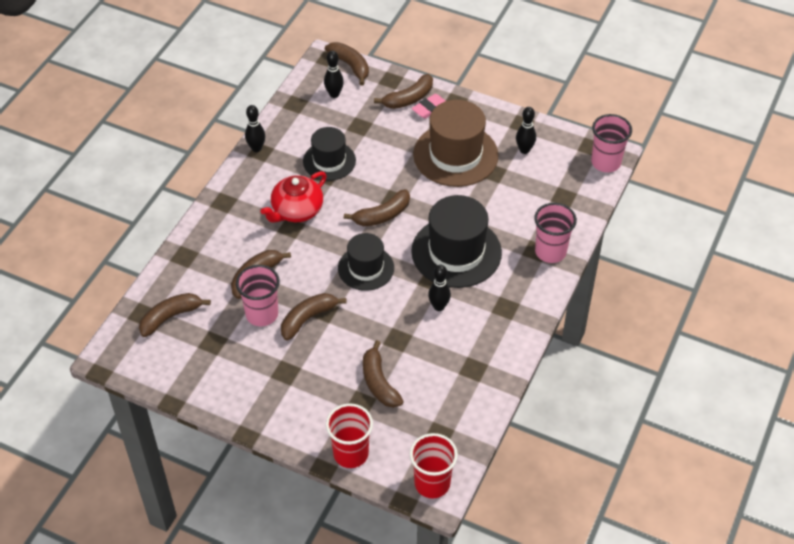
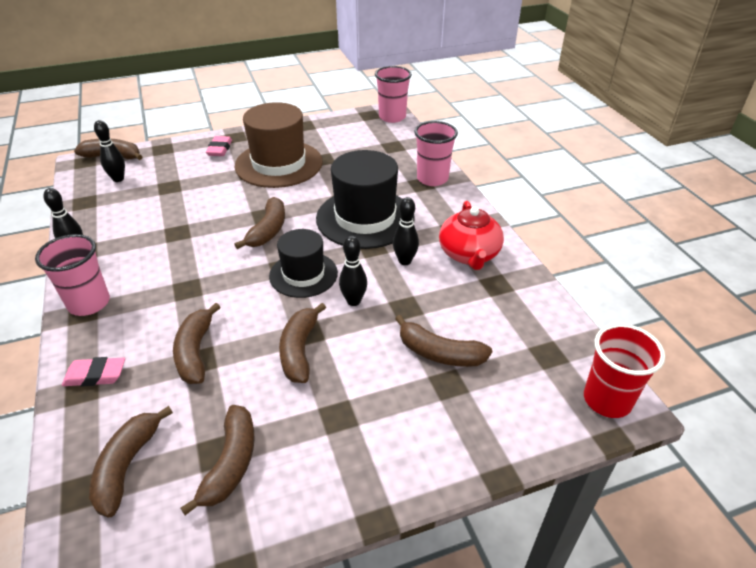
camera: 45 degrees left, 10 degrees down
pink cup [236,265,280,326] -> pink cup moved to [35,234,110,316]
red teapot [260,171,327,222] -> red teapot moved to [439,201,504,270]
black hat [303,127,356,181] -> none
red cup [326,403,373,468] -> none
brown banana [374,74,433,109] -> brown banana moved to [181,405,255,515]
black bowling pin [516,107,536,154] -> black bowling pin moved to [339,236,367,306]
none -> pink eraser [62,357,125,387]

